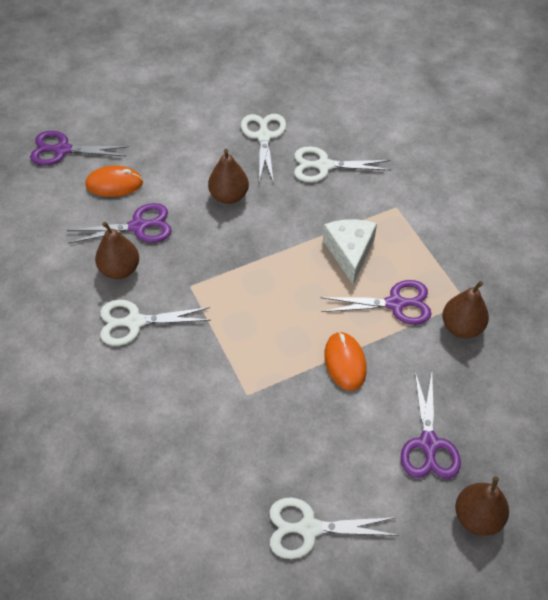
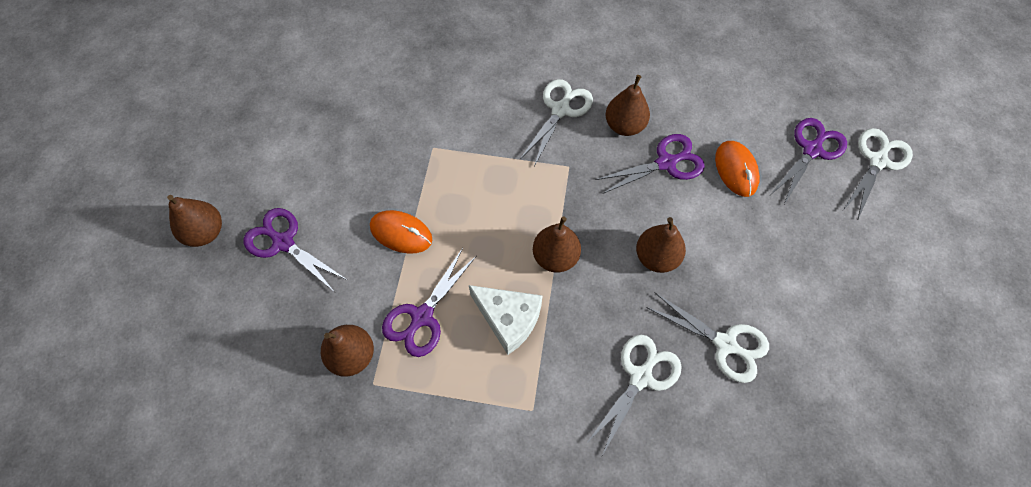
camera: 125 degrees right, 10 degrees up
purple scissors [67,203,172,244] -> purple scissors turned 135 degrees counterclockwise [595,134,705,194]
orange mouse [85,166,143,197] -> orange mouse turned 45 degrees counterclockwise [715,141,760,197]
white scissors [269,498,399,559] -> white scissors moved to [843,128,913,219]
none -> brown pear [533,216,581,273]

